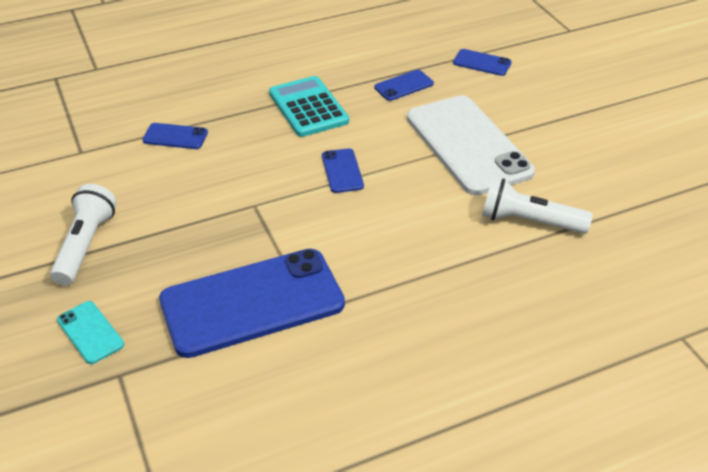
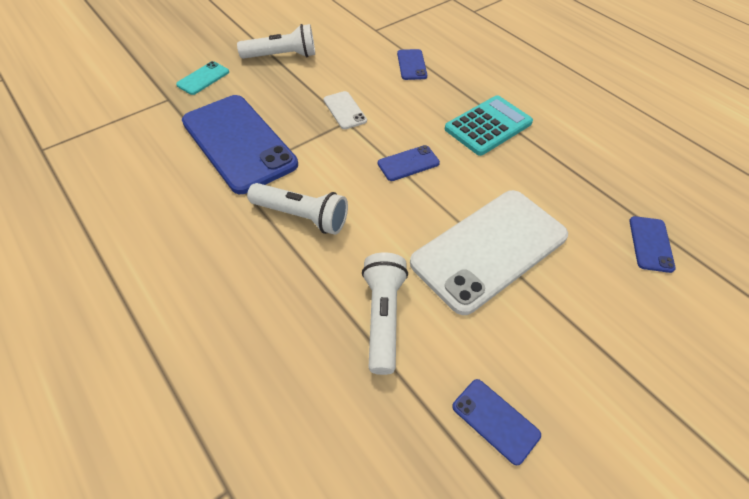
camera: 75 degrees right, 10 degrees up
blue phone [374,70,434,101] -> blue phone moved to [452,379,541,465]
none -> white flashlight [247,183,348,235]
none -> white phone [323,91,367,129]

